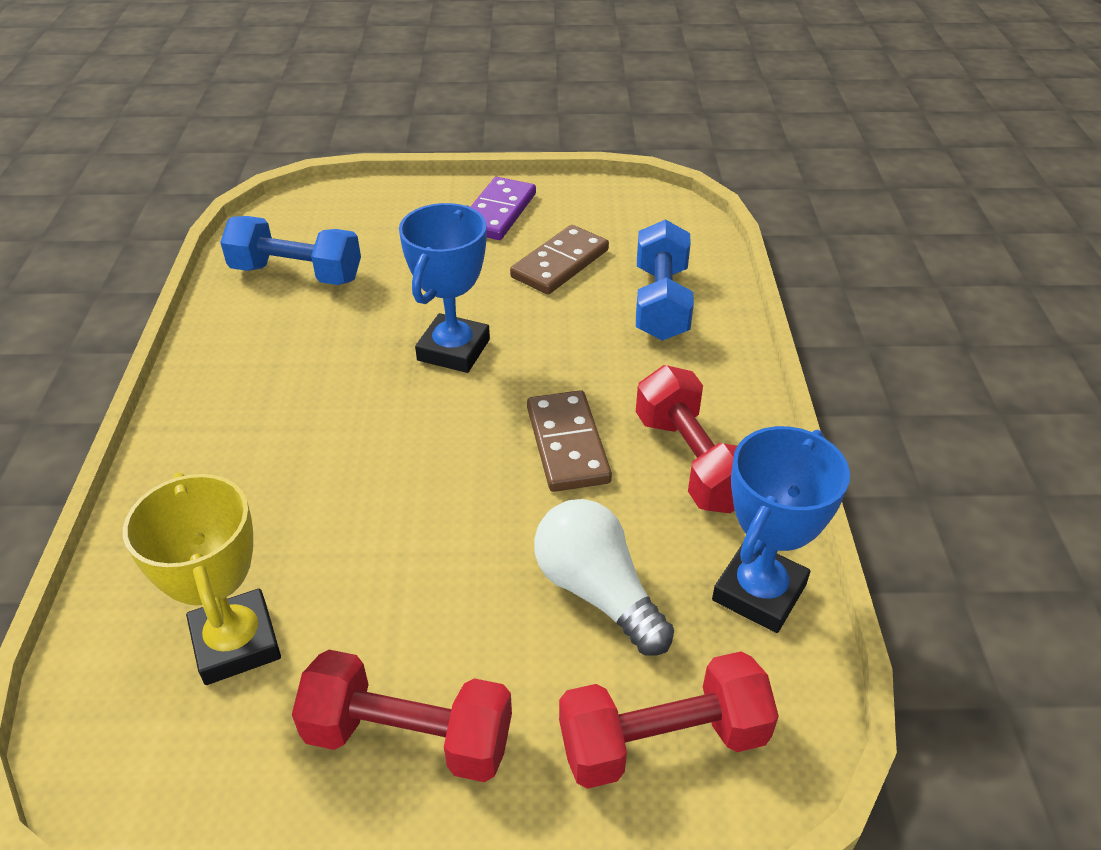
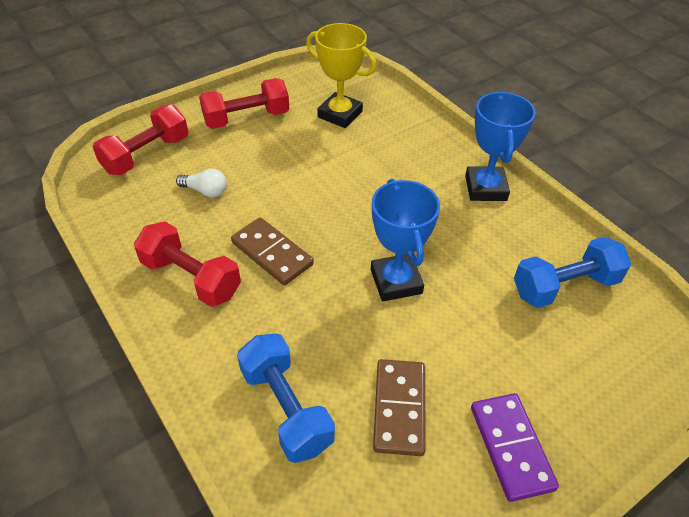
camera: 145 degrees right, 5 degrees up
white light bulb [534,499,674,656] -> white light bulb [176,169,227,198], size x0.59
blue trophy [712,426,850,633] -> blue trophy moved to [465,92,536,201]

